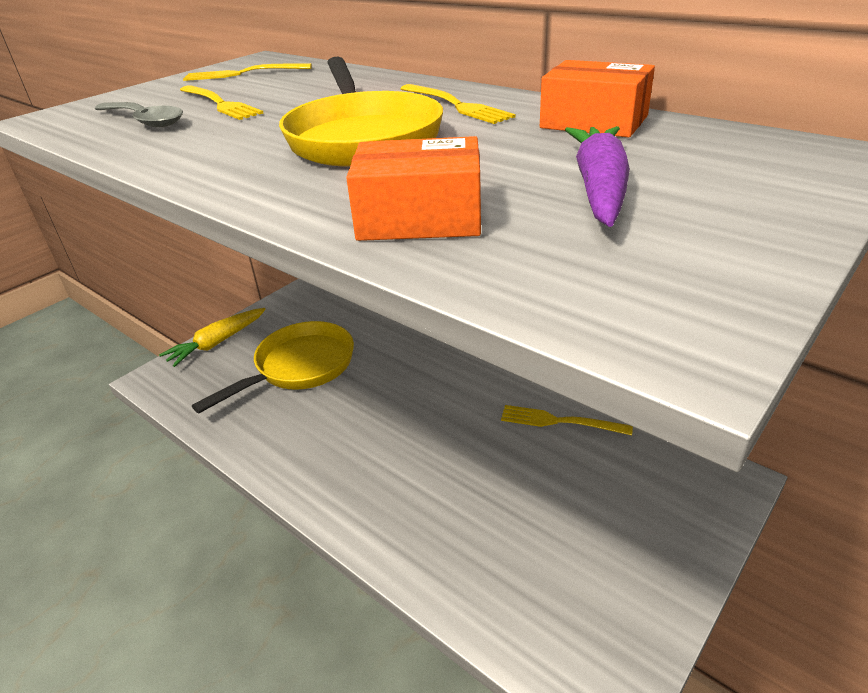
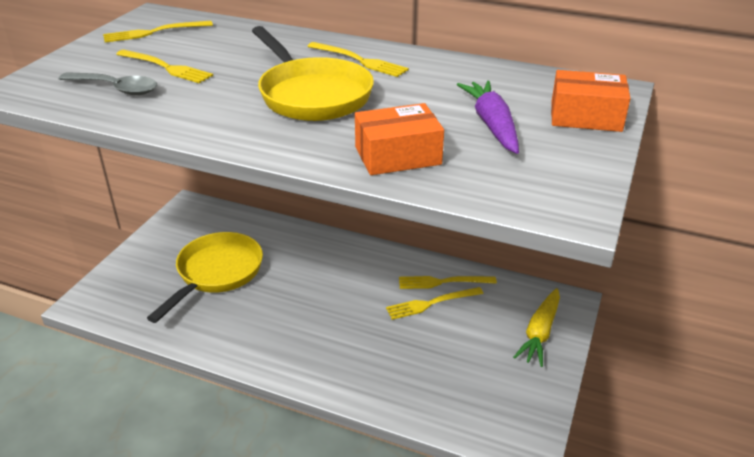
camera: 20 degrees left, 0 degrees up
yellow carrot [159,308,266,367] -> yellow carrot moved to [513,288,560,367]
orange box [540,60,655,138] -> orange box moved to [551,70,631,132]
none -> yellow fork [386,287,484,320]

